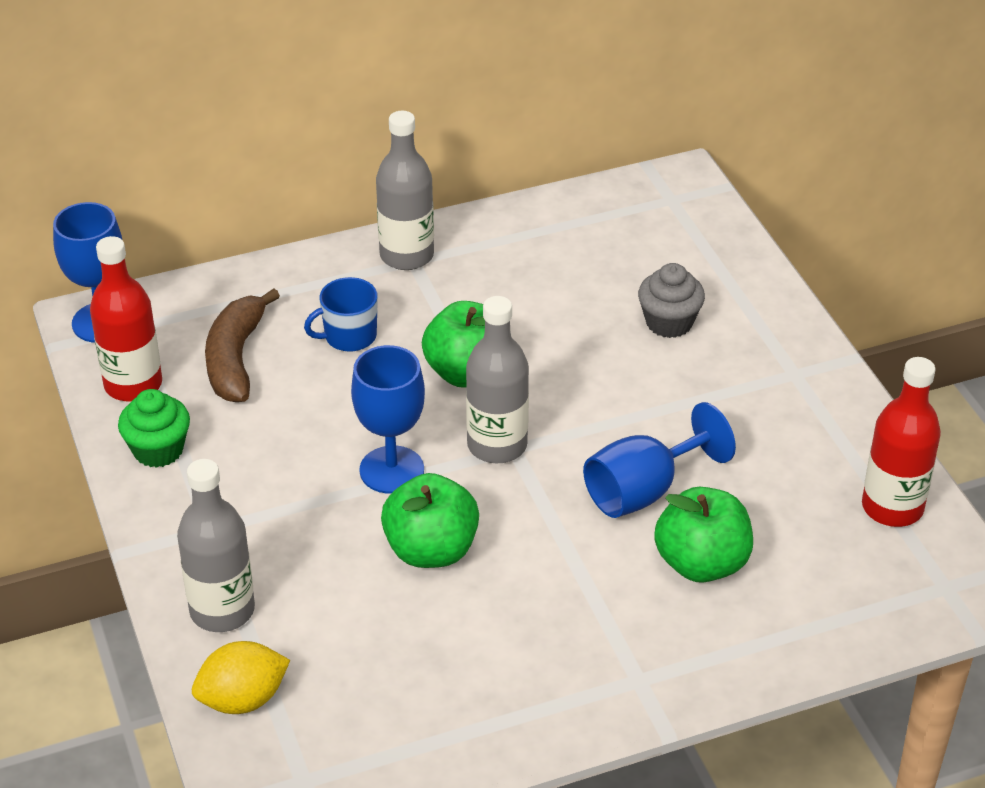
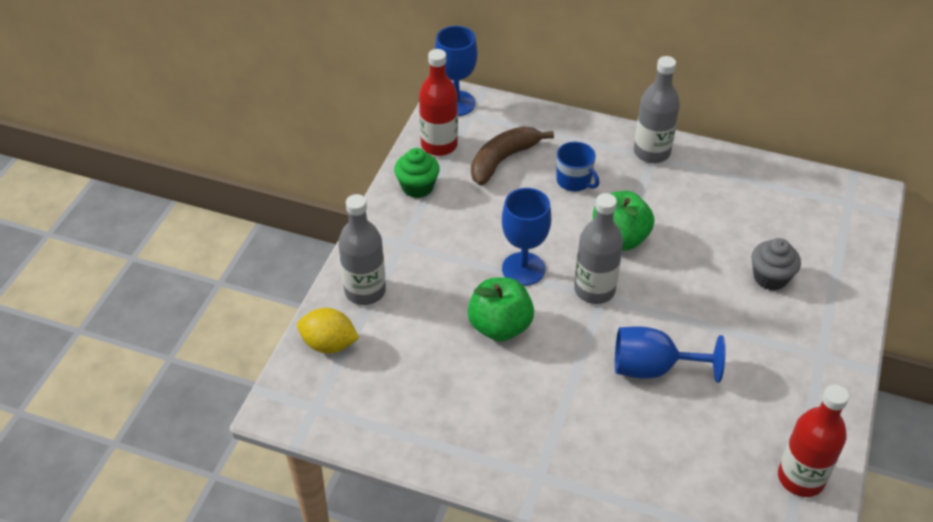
camera: 40 degrees right, 5 degrees up
blue mug [304,277,378,352] -> blue mug turned 150 degrees counterclockwise [557,142,599,191]
green apple [654,487,753,583] -> none

